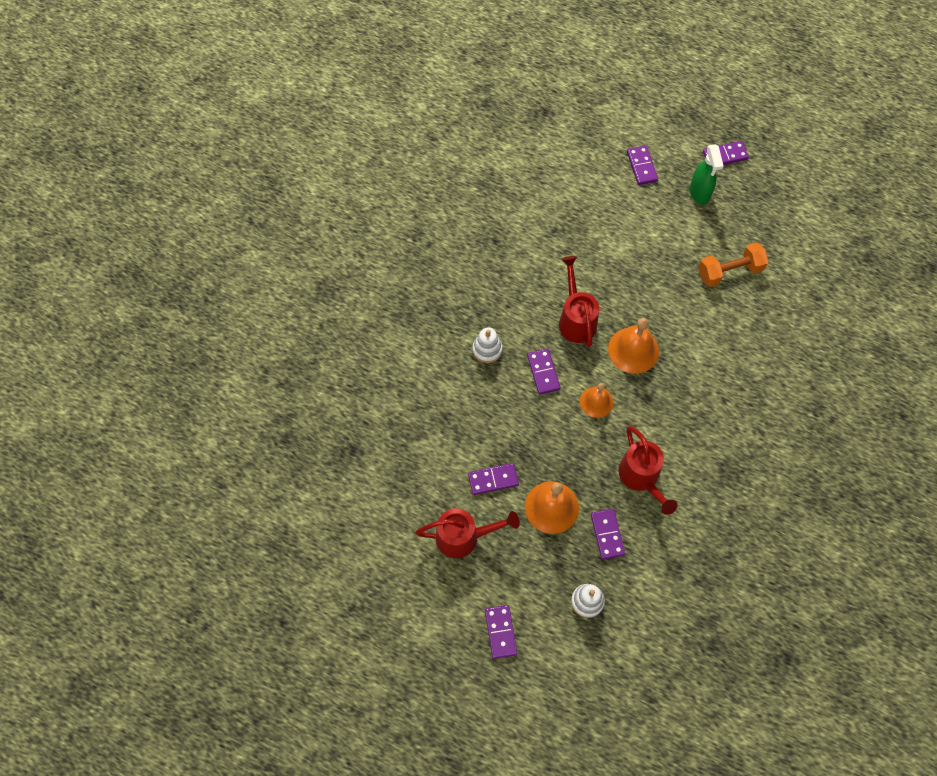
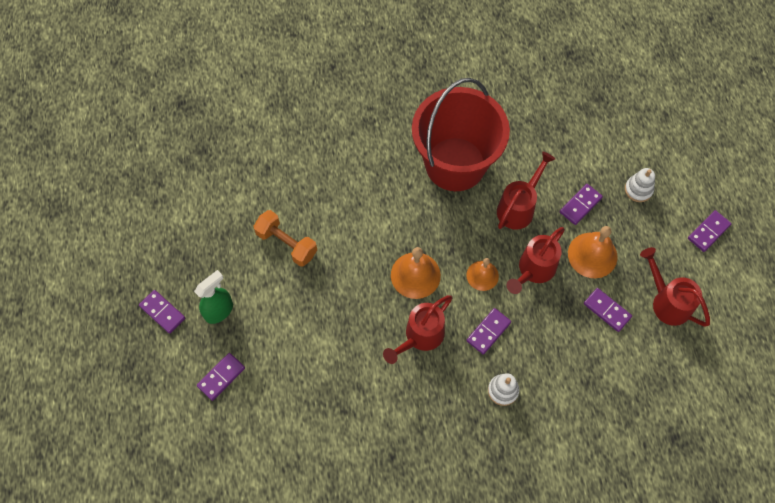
camera: 125 degrees left, 0 degrees up
none -> red bucket [412,78,510,191]
none -> red watering can [507,227,565,294]

